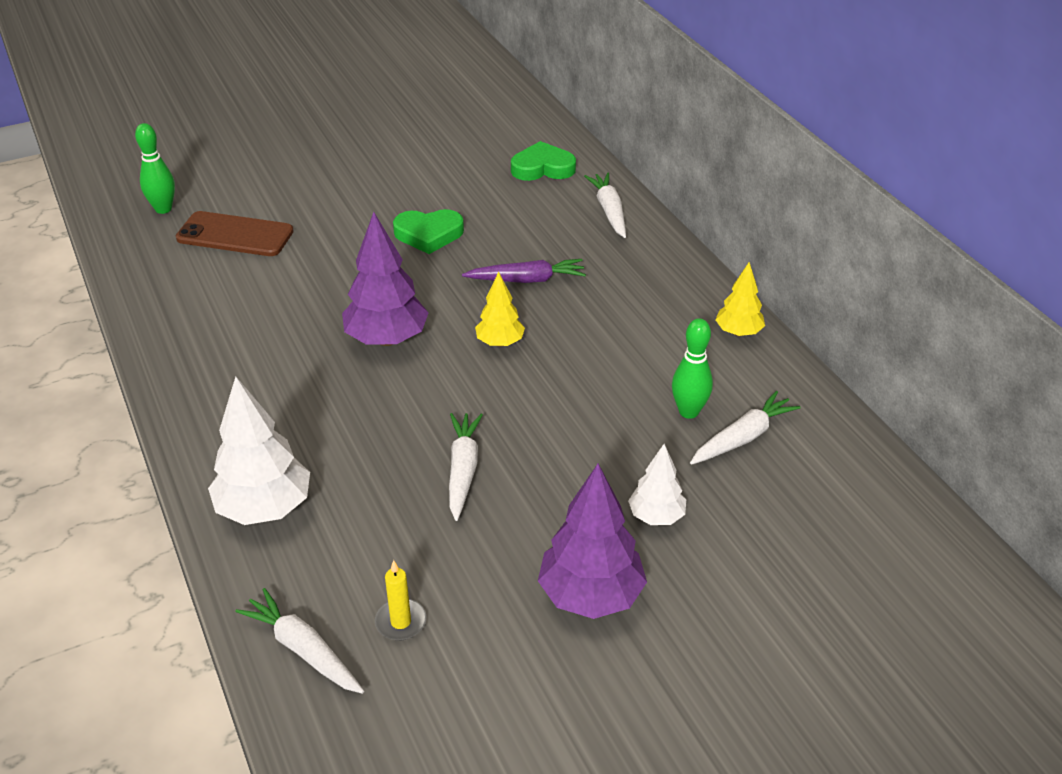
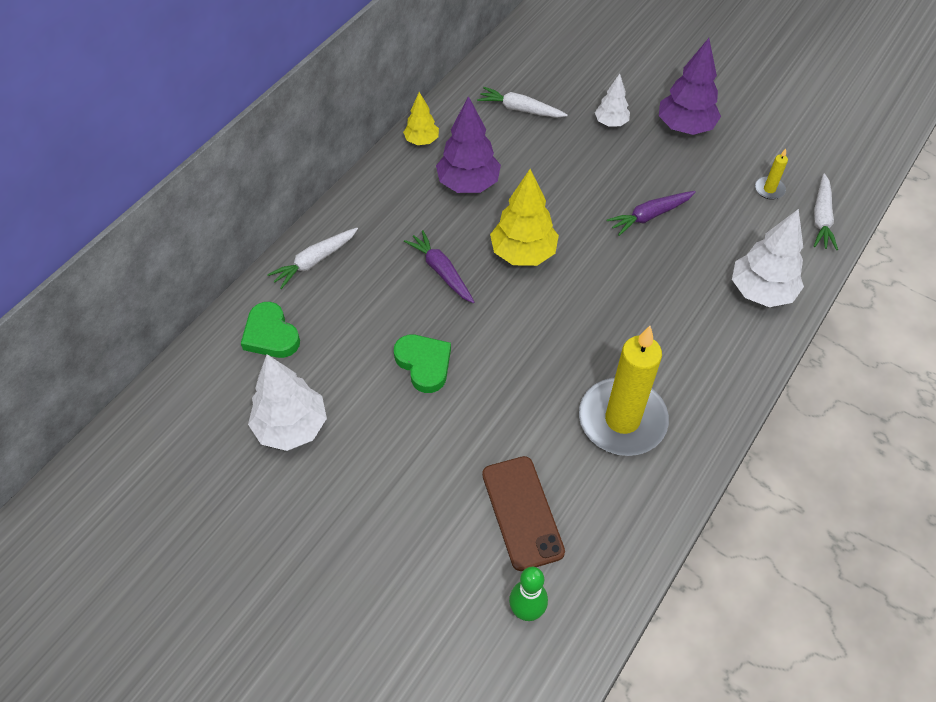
camera: 120 degrees left, 15 degrees up
purple tree [342,212,429,346] -> purple tree moved to [436,96,501,193]
white carrot [449,413,483,521] -> purple carrot [606,191,695,236]
yellow tree [475,272,525,347] -> yellow tree [490,169,559,266], size x1.73
green bowling pin [672,318,713,419] -> none
none -> white tree [248,354,327,451]
none -> yellow candle [579,326,669,456]

